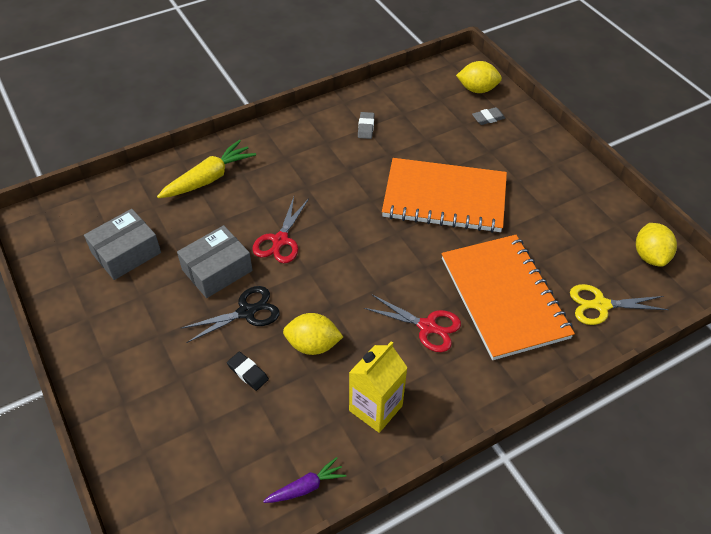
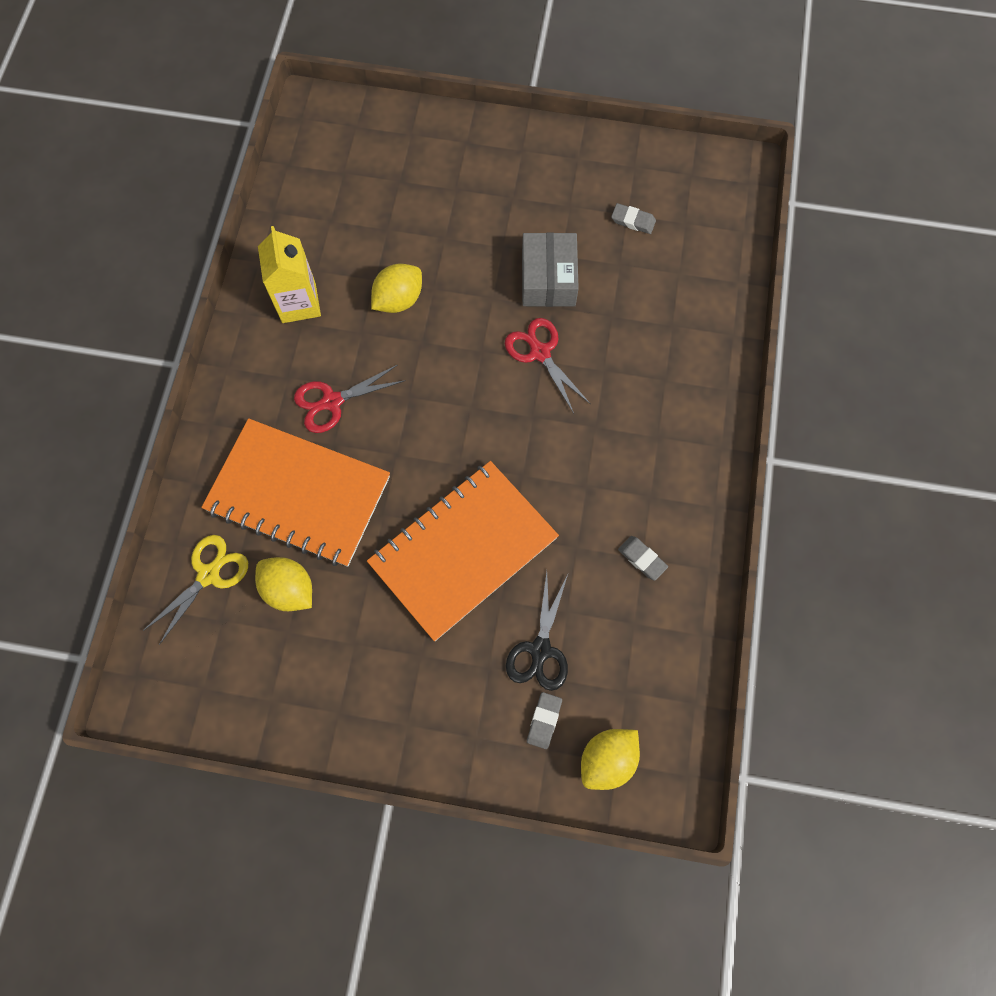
camera: 130 degrees right, 20 degrees up
grey box [84,209,161,280] -> grey eraser [611,203,656,234]
yellow carrot [157,140,256,198] -> none
black scissors [182,286,280,343] -> black scissors moved to [506,572,568,691]
black eraser [227,351,269,391] -> none
purple carrot [263,457,346,503] -> none
yellow lemon [636,223,677,267] -> yellow lemon moved to [255,557,312,611]

